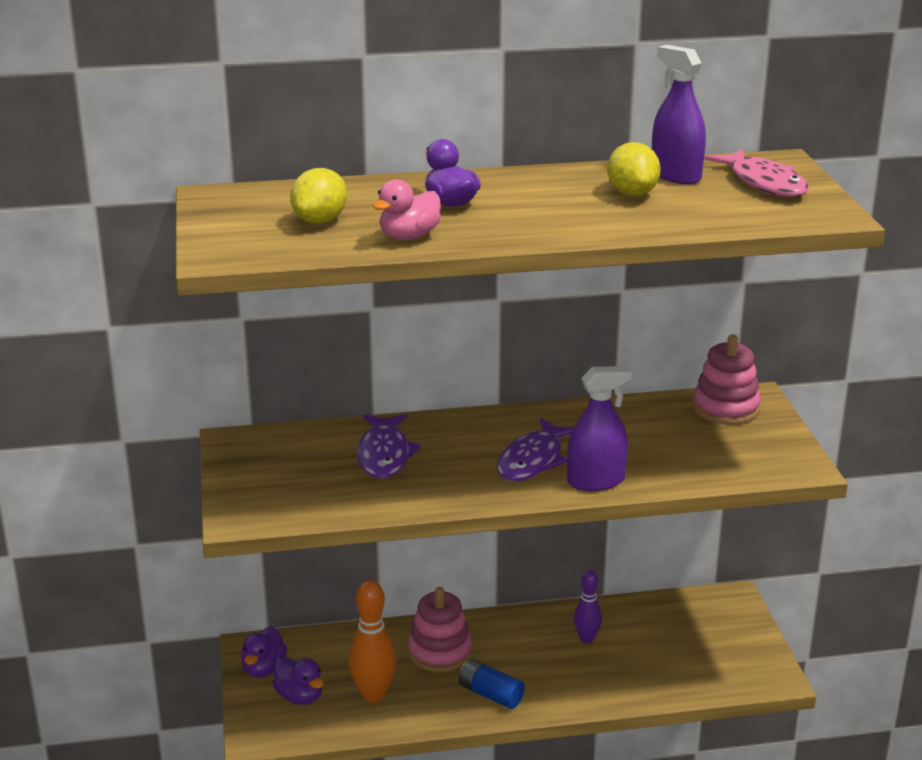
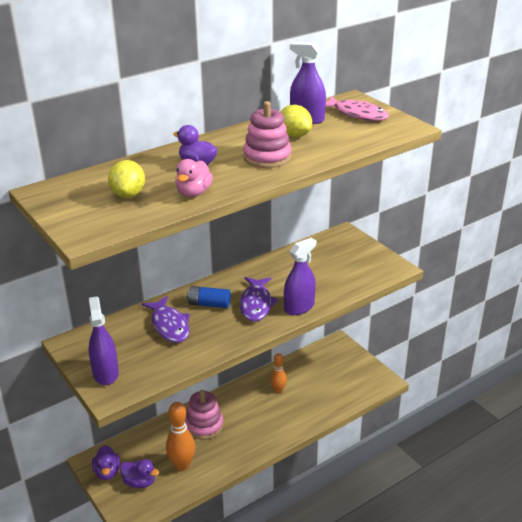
camera: 25 degrees left, 5 degrees up
blue battery [458,659,525,709] -> blue battery moved to [187,286,231,308]
purple bowling pin [574,570,602,643] -> orange bowling pin [270,353,287,394]
pink stacking toy [693,334,761,425] -> pink stacking toy moved to [243,101,292,168]
none -> purple spray bottle [89,297,119,385]

